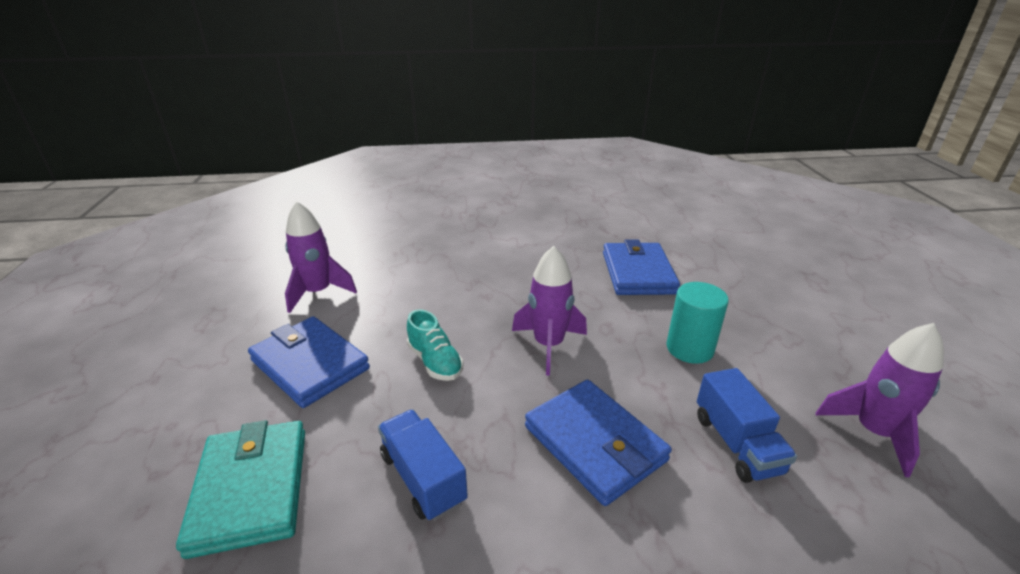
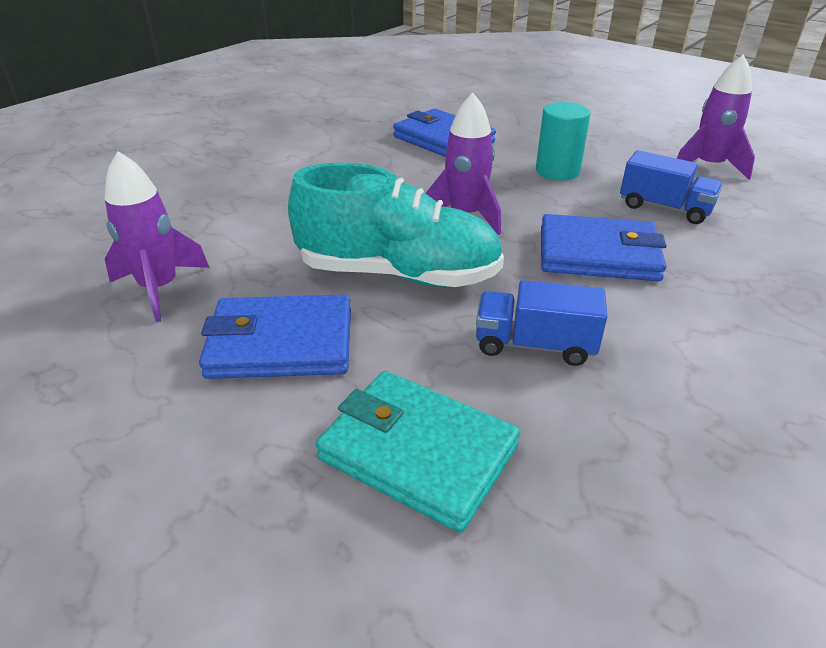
camera: 45 degrees left, 5 degrees up
turquoise shoe [407,309,464,381] -> turquoise shoe [288,163,504,287], size x2.08

